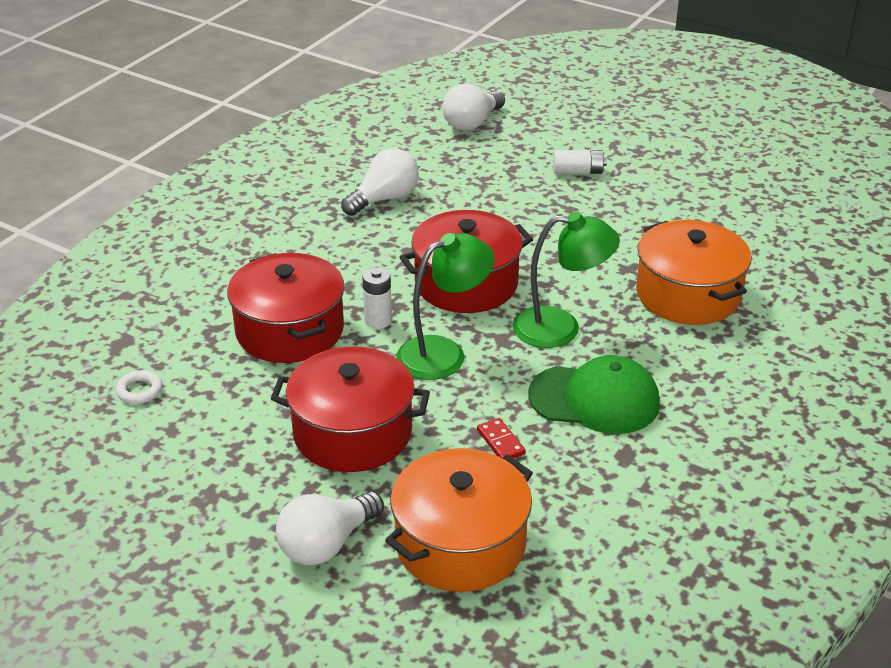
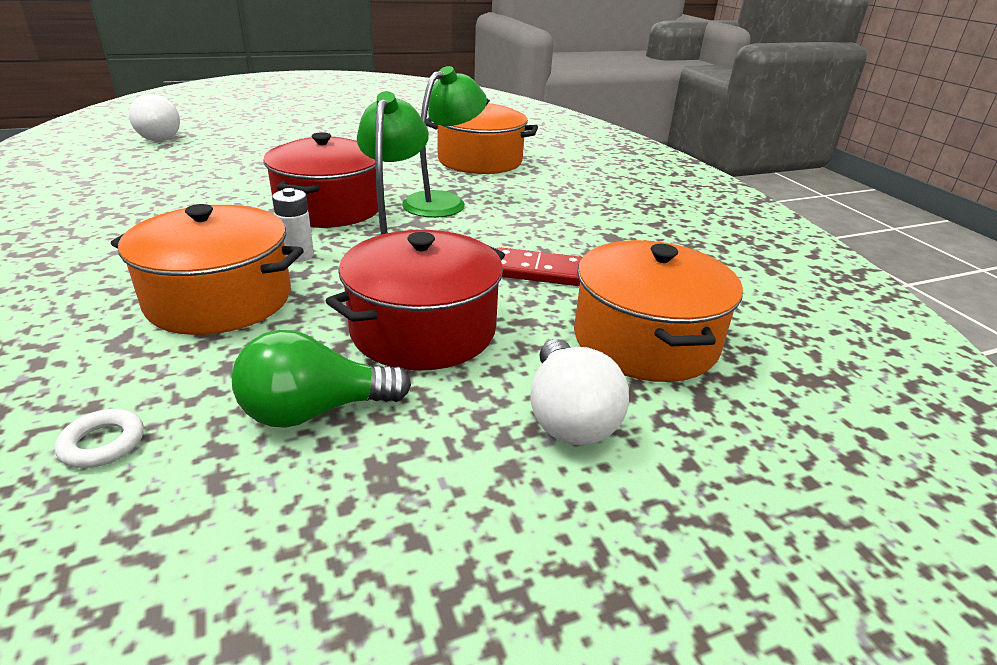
camera: 55 degrees left, 5 degrees down
red pot [227,253,345,363] -> orange pot [111,204,304,335]
white light bulb [341,148,419,216] -> none
red domino [477,418,526,459] -> red domino [497,247,583,286], size x1.63
green cap [528,355,660,434] -> none
white battery [553,150,607,174] -> none
none -> green light bulb [231,330,411,428]

